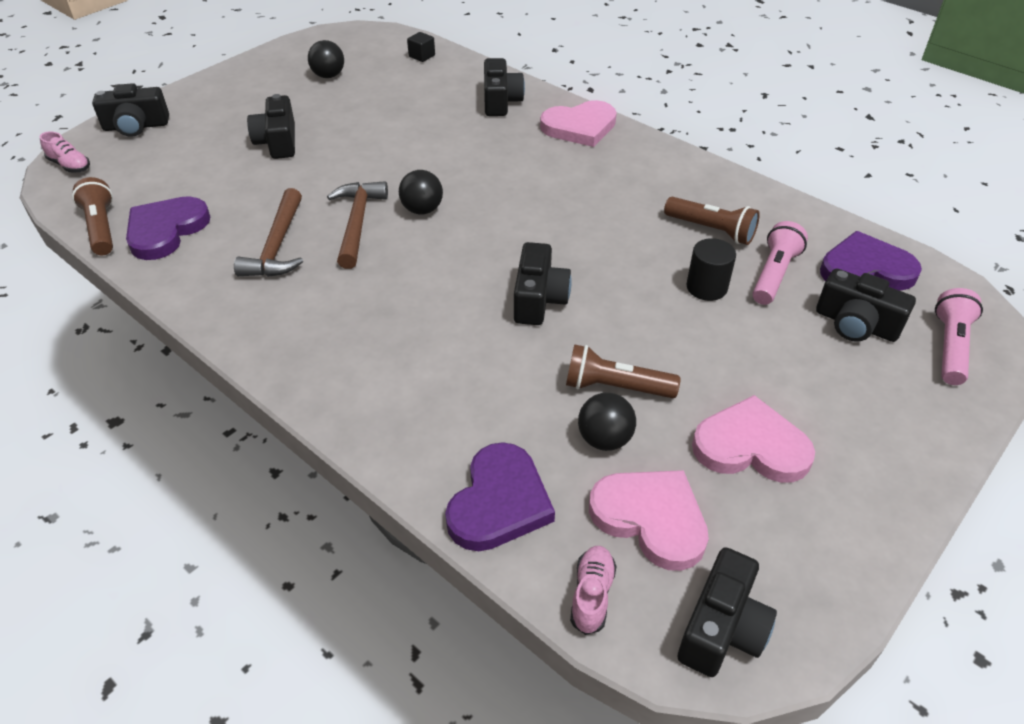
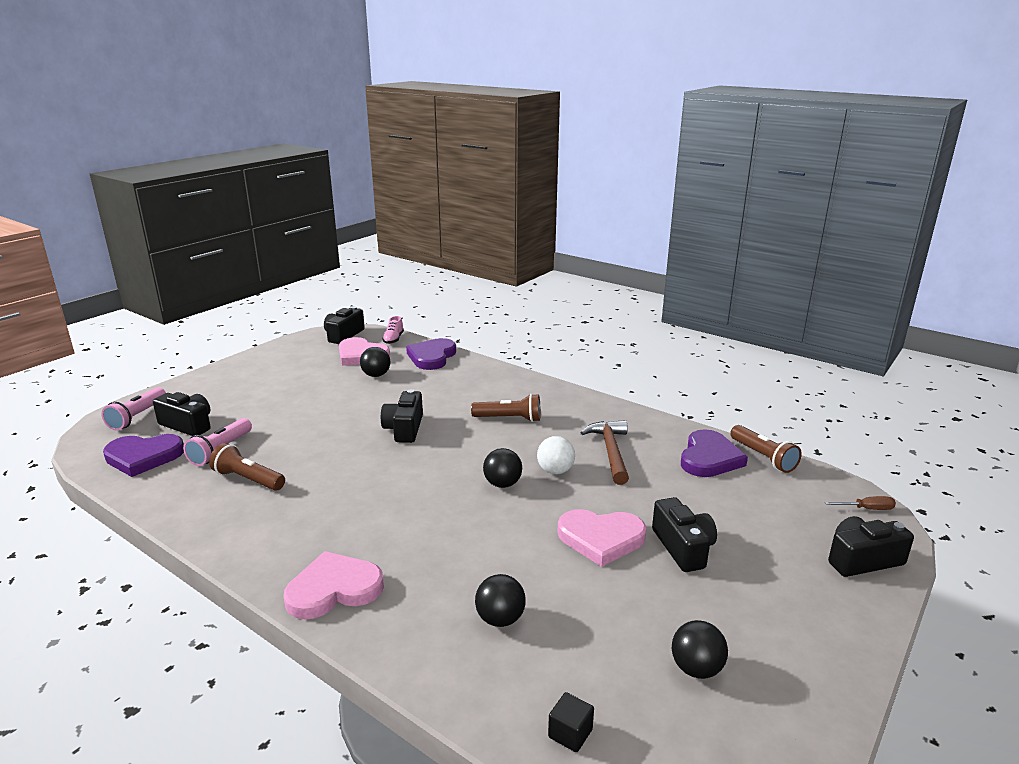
camera: 175 degrees right, 20 degrees down
pink shoe [40,131,90,173] -> brown screwdriver [825,496,896,510]
brown hammer [327,181,388,269] -> white ball [537,436,575,474]
black camera [484,58,525,116] -> none
brown flashlight [566,344,681,398] -> brown flashlight moved to [471,394,541,422]
black cylinder [686,238,736,301] -> none
pink heart [692,395,815,483] -> pink heart moved to [558,509,647,567]
none -> black ball [475,574,526,627]

